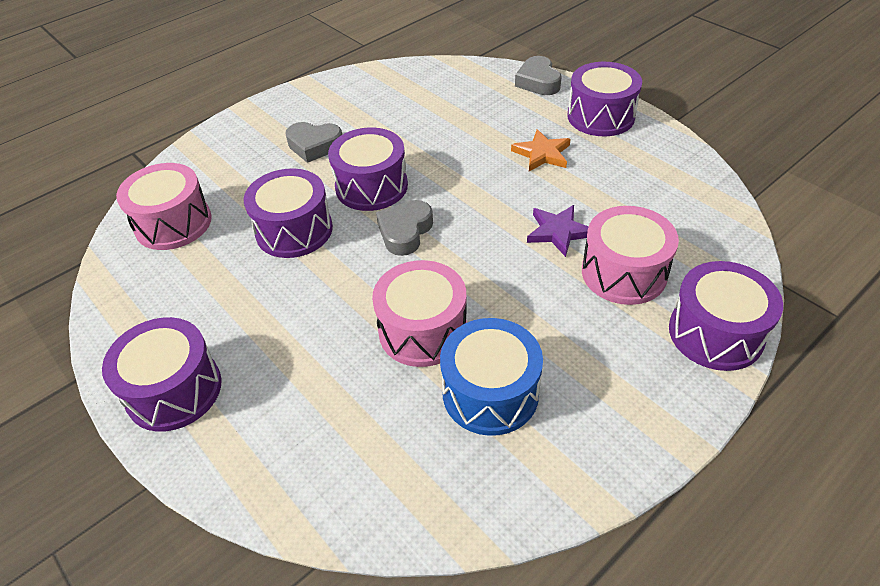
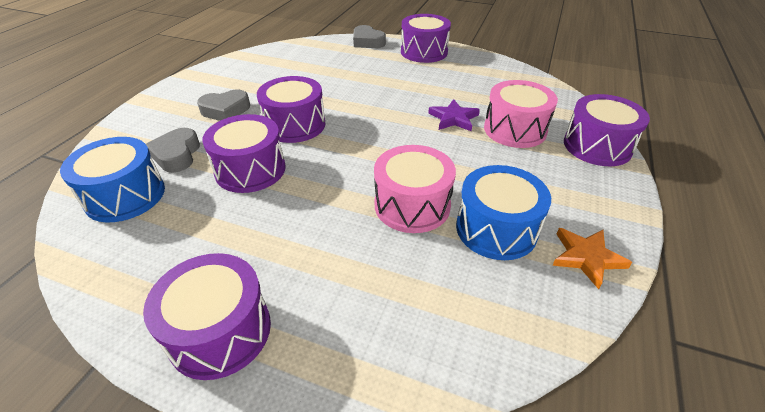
camera: 30 degrees left, 5 degrees down
pink drum [116,163,212,250] -> blue drum [60,137,165,222]
grey heart [376,200,433,256] -> grey heart moved to [146,128,200,172]
orange star [511,129,571,171] -> orange star moved to [552,228,632,289]

